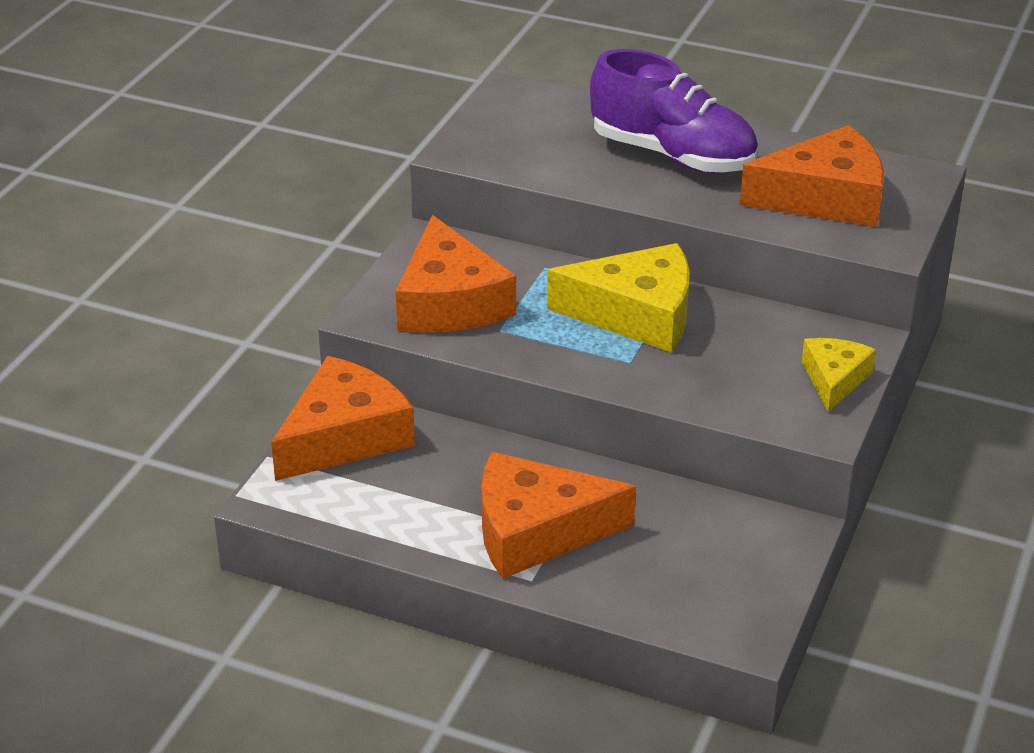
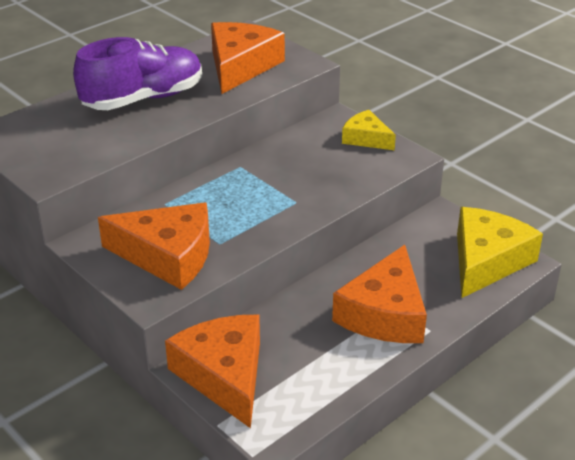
camera: 65 degrees left, 0 degrees up
yellow cheese [547,243,690,352] -> yellow cheese moved to [457,207,543,298]

